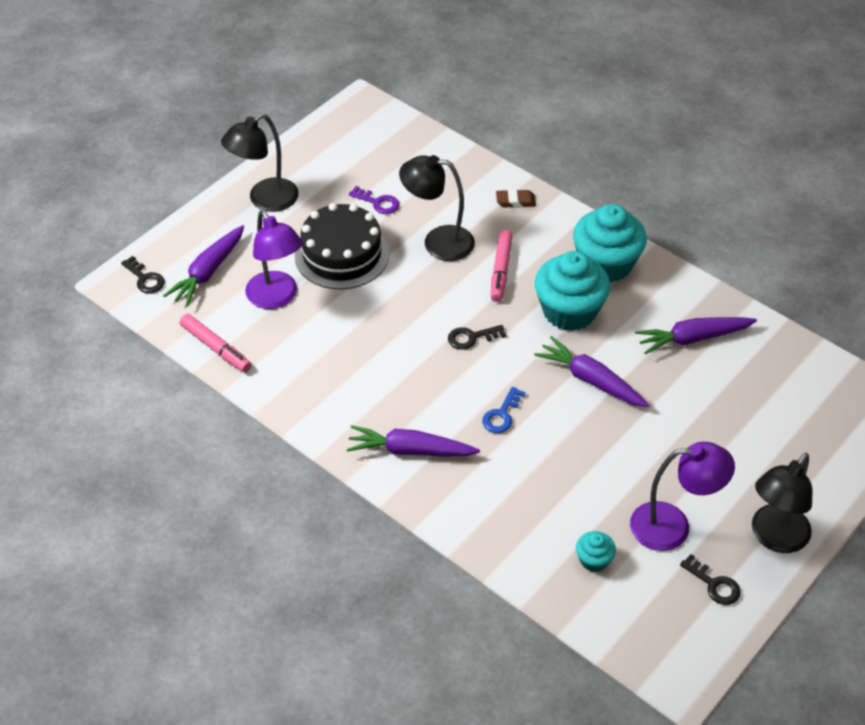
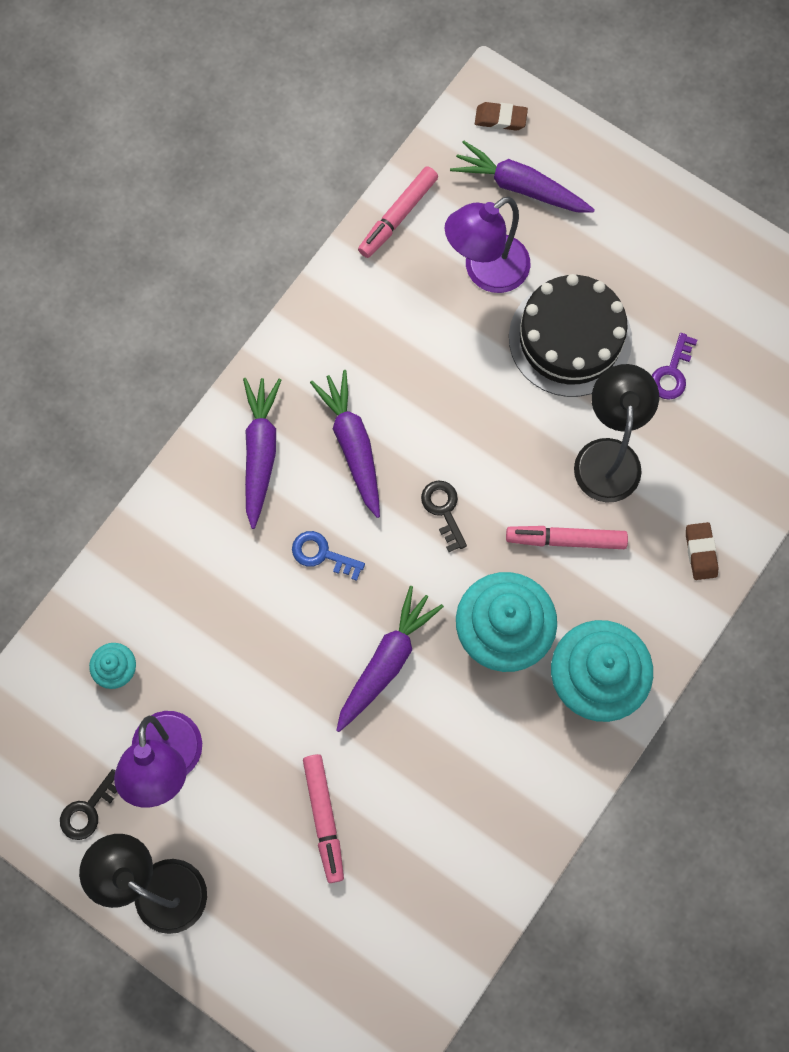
camera: 85 degrees right, 25 degrees up
black key [121,256,165,293] -> brown eraser [475,102,528,130]
black lamp [221,113,299,212] -> none
purple carrot [635,317,757,354] -> purple carrot moved to [310,370,380,518]
none -> pink marker [303,754,344,883]

